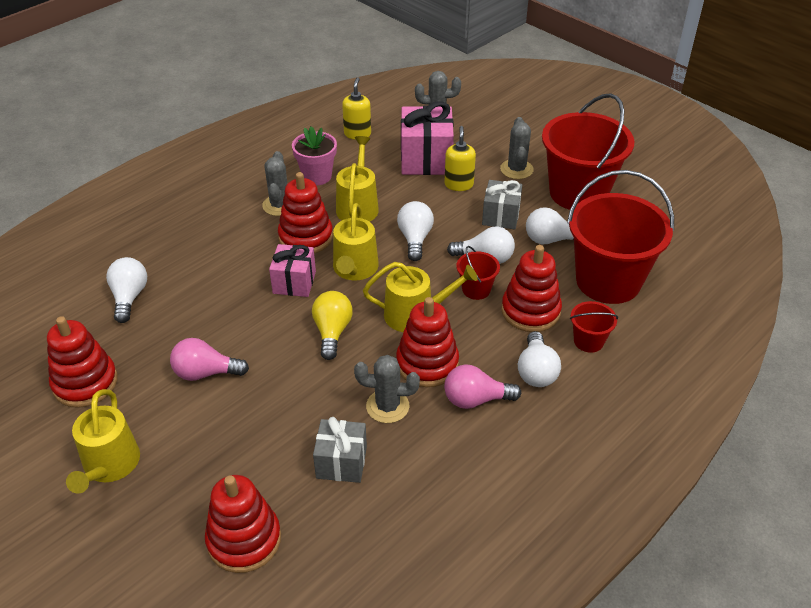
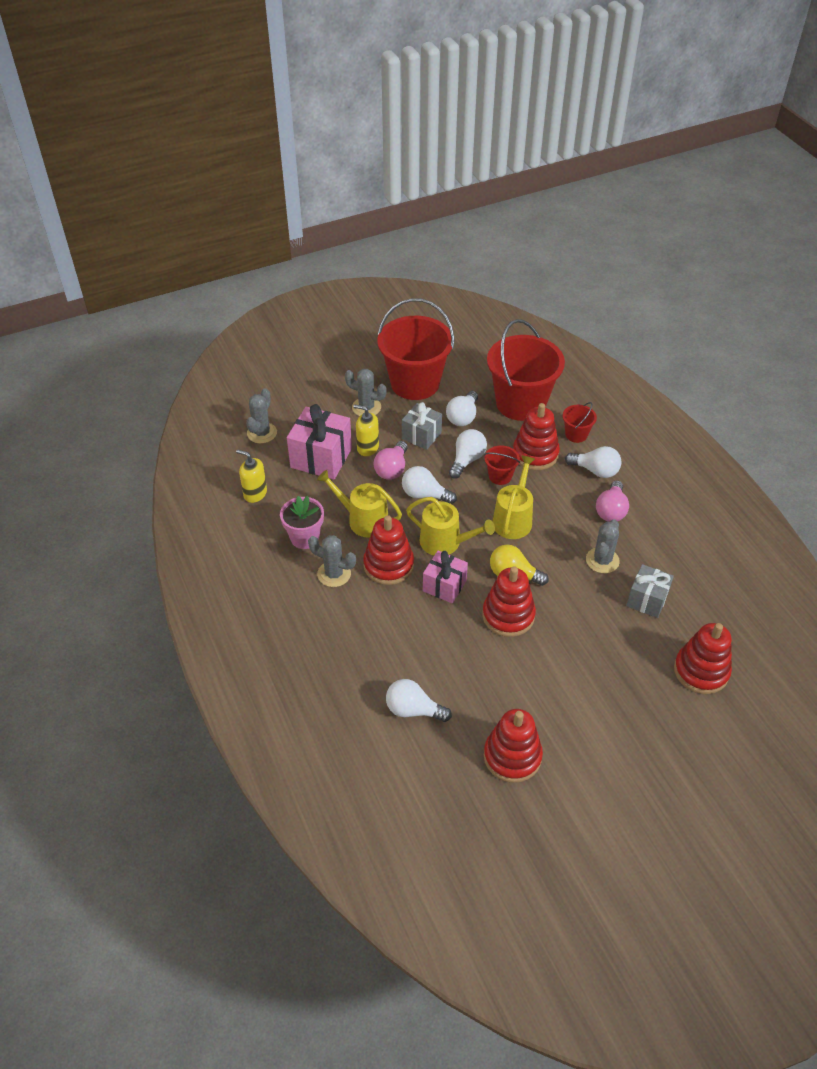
camera: 70 degrees left, 5 degrees up
yellow watering can [66,389,140,494] -> none
pink light bulb [170,338,249,381] -> pink light bulb moved to [374,441,408,480]
red stacking toy [396,297,459,387] -> red stacking toy moved to [482,566,536,637]

